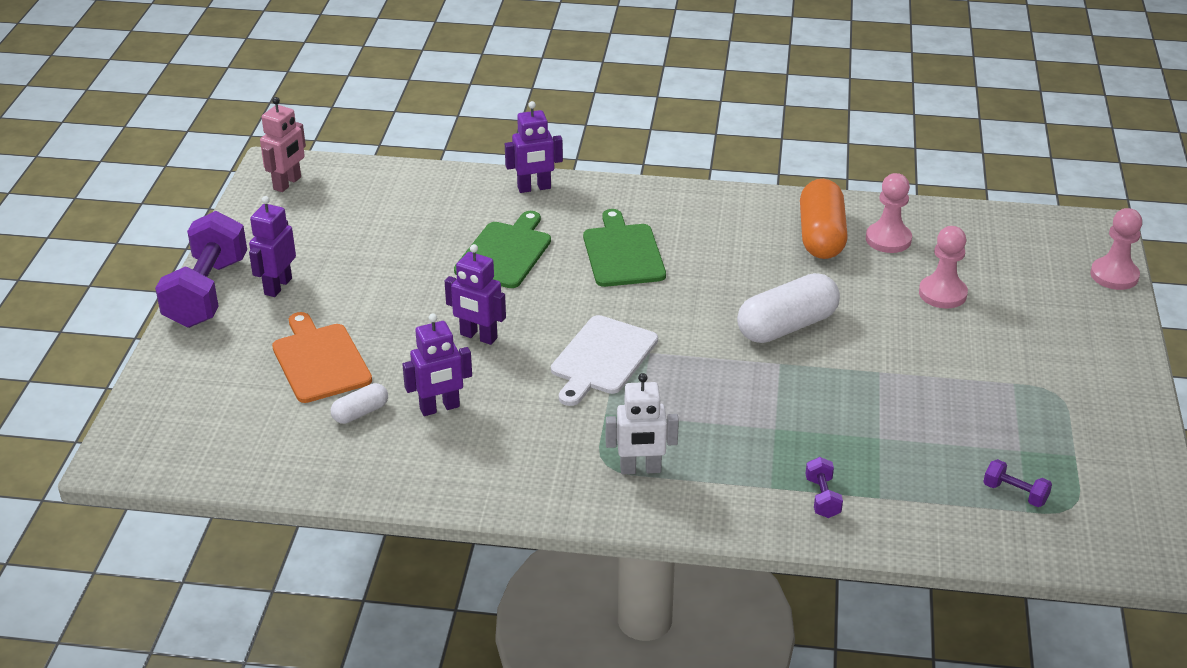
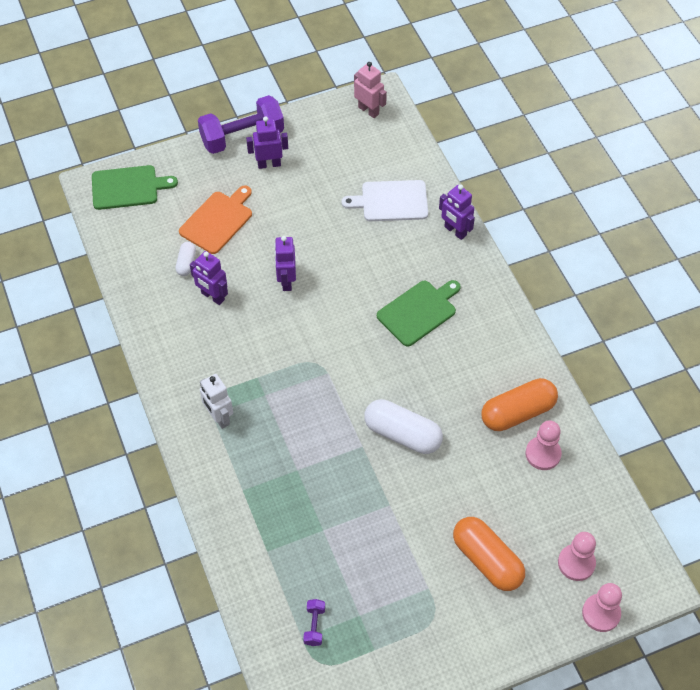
camera: 60 degrees right, 20 degrees up
pink robot [260,97,306,192] -> pink robot turned 135 degrees counterclockwise [354,62,387,118]
white capsule [331,383,388,424] -> white capsule turned 75 degrees clockwise [176,242,196,276]
green cutting board [454,211,551,288] -> green cutting board moved to [92,165,178,210]
white cutting board [551,315,658,406] -> white cutting board moved to [341,180,428,221]
purple dumbbell [806,457,843,518] -> none
pink pawn [919,226,968,309] -> pink pawn moved to [558,532,596,581]
none -> orange capsule [453,517,525,591]

